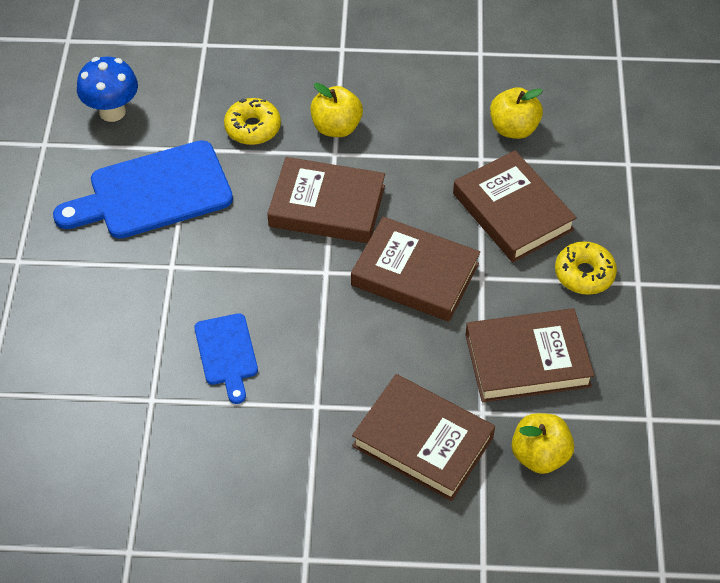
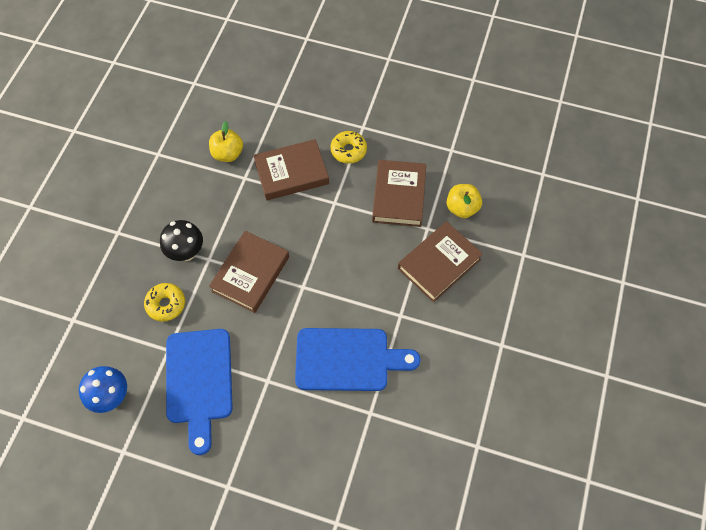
camera: 75 degrees left, 10 degrees up
blue cutting board [194,313,258,404] -> blue cutting board [295,328,420,391], size x1.83
yellow apple [310,83,363,137] -> black mushroom [160,220,203,261]
brown book [351,217,480,322] -> none

